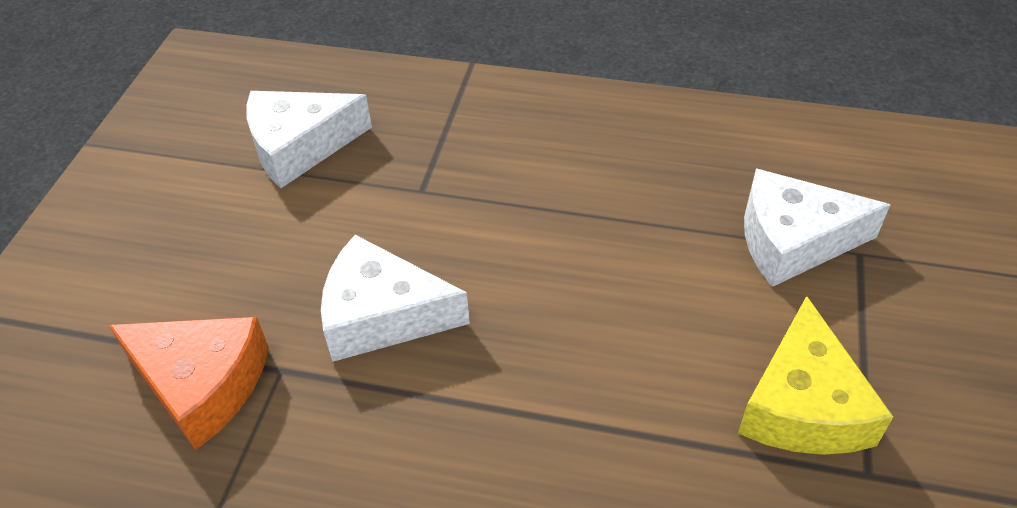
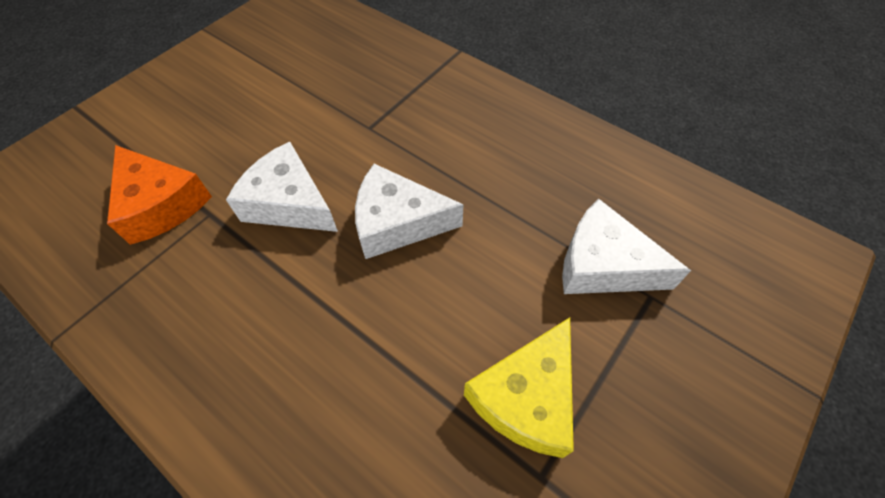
camera: 25 degrees right, 10 degrees up
white cheese [247,91,372,188] -> white cheese moved to [355,164,463,259]

